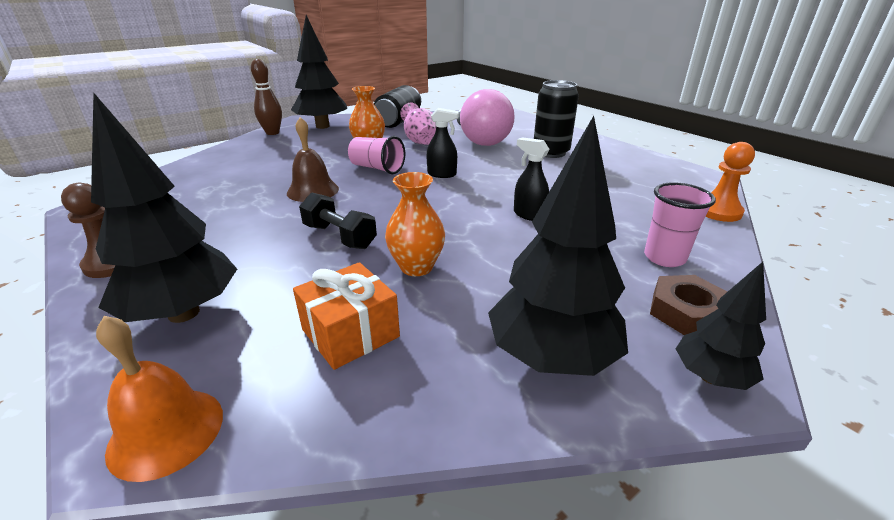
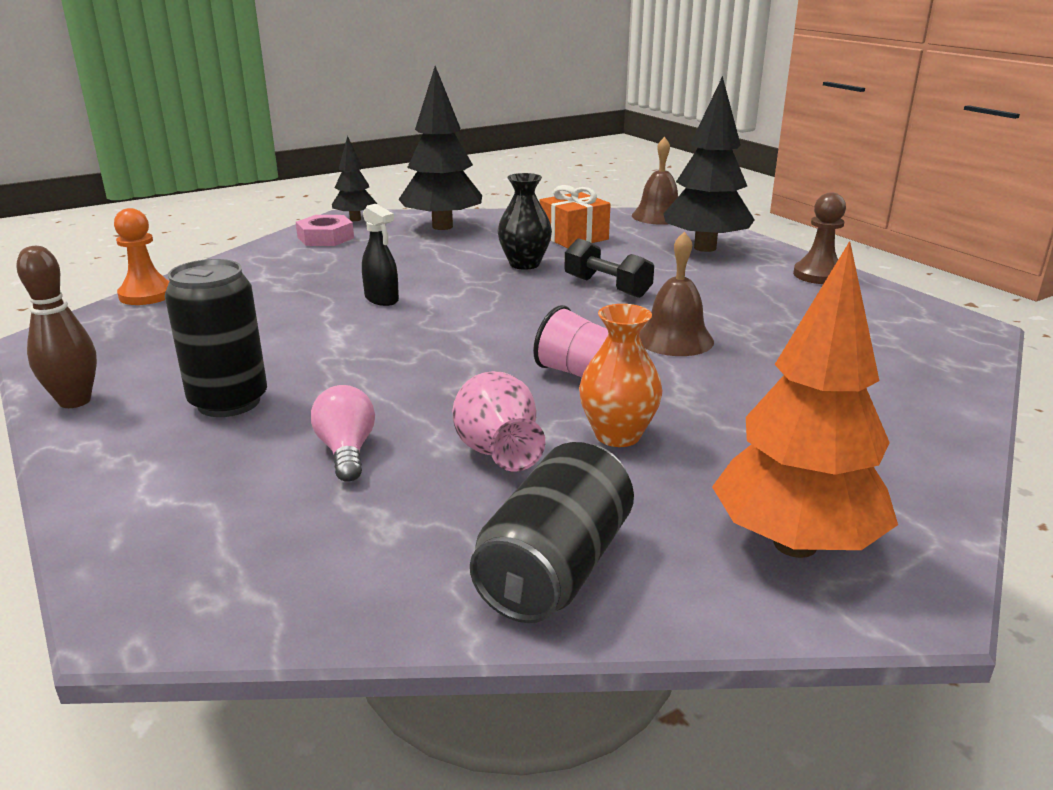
camera: 175 degrees left, 5 degrees down
orange bell [96,316,223,482] -> brown bell [632,137,678,225]
brown bowling pin [251,59,282,135] -> brown bowling pin moved to [16,246,97,408]
black tree [291,15,347,129] -> orange tree [712,241,898,558]
orange vase [385,172,445,276] -> black vase [498,173,552,270]
black spray bottle [427,108,459,178] -> none
pink light bulb [457,89,515,146] -> pink light bulb [311,385,375,482], size x0.49
pink cup [644,182,716,267] -> none
brown nut [650,275,728,335] -> pink nut [296,215,354,246]

